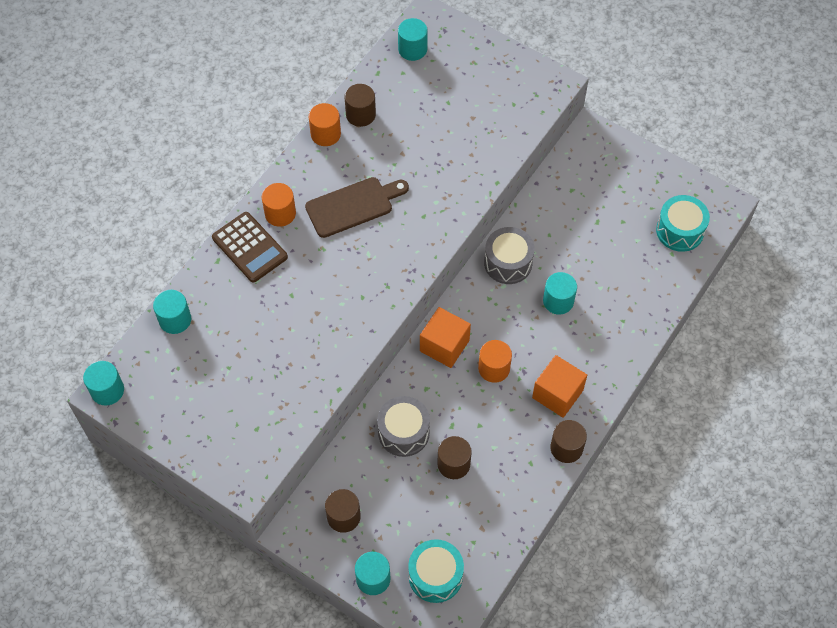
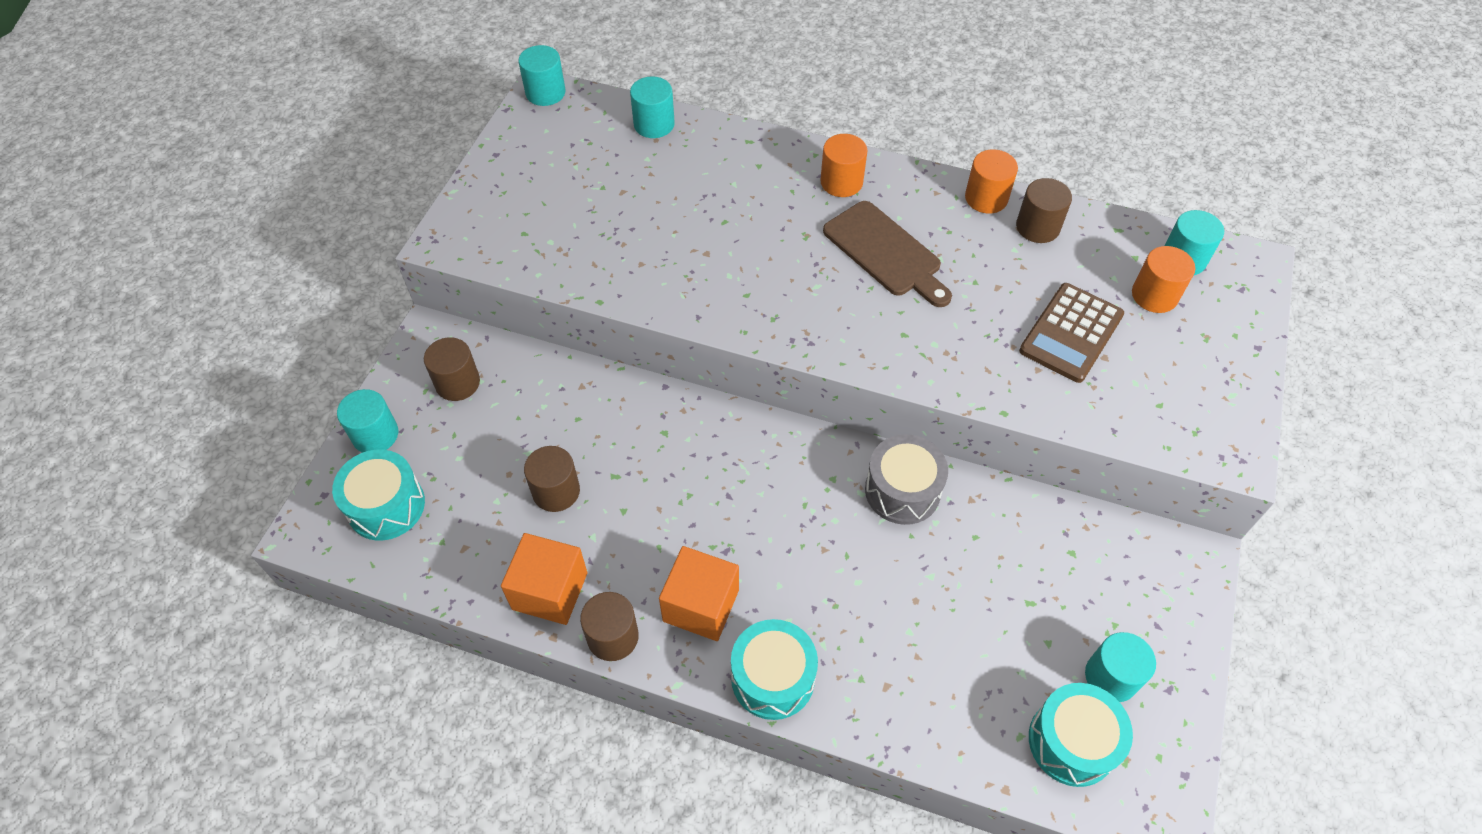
camera: 75 degrees right, 5 degrees down
brown calculator [212,212,288,283] -> brown calculator moved to [1019,283,1124,383]
grey drum [377,396,430,457] -> none
orange cube [420,307,471,368] -> orange cube moved to [501,533,587,625]
orange cylinder [478,340,512,383] -> orange cylinder moved to [1132,246,1195,313]
turquoise cylinder [543,272,577,315] -> turquoise cylinder moved to [1085,632,1156,702]
none -> turquoise drum [731,619,818,720]

